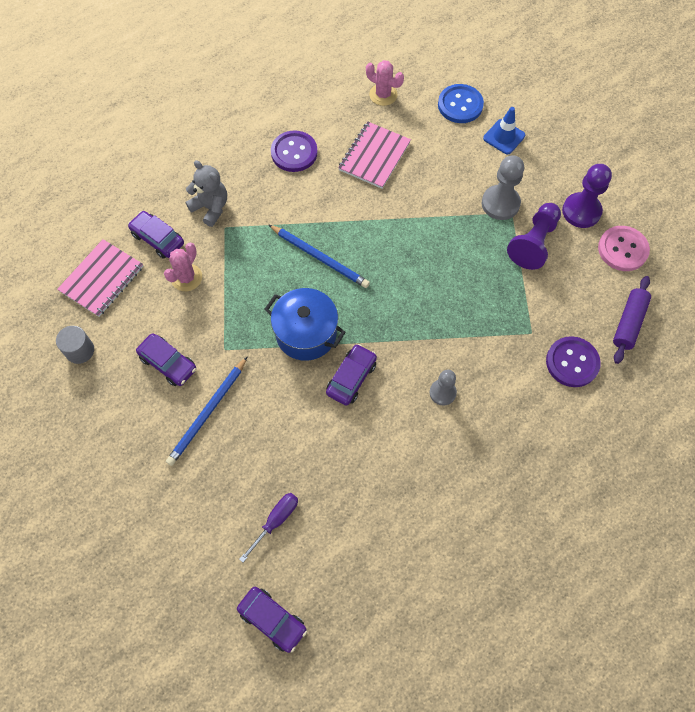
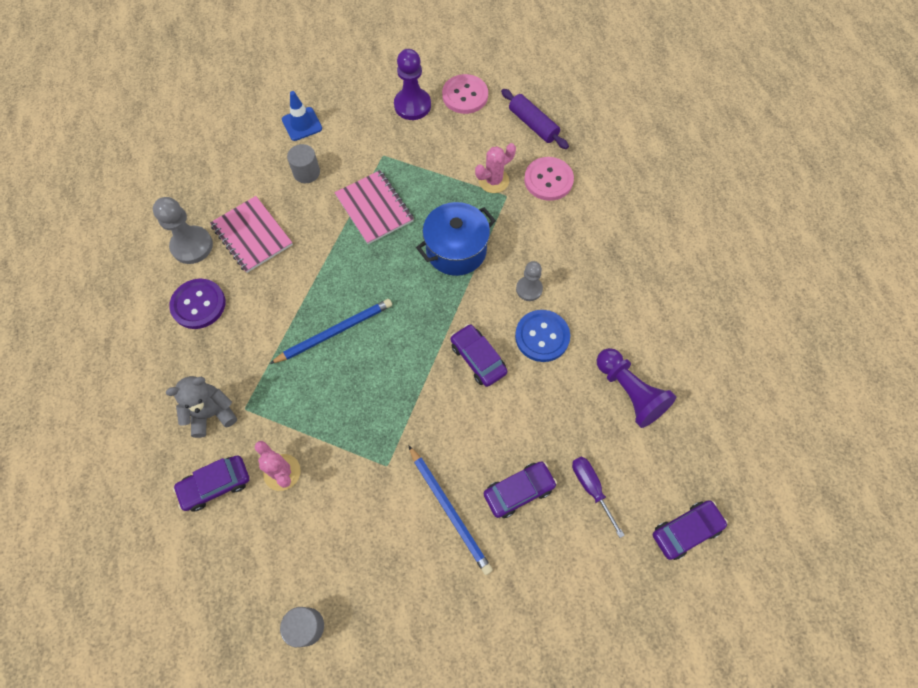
camera: 65 degrees left, 0 degrees up
pink notebook [57,239,143,317] -> pink notebook moved to [335,170,414,244]
purple car [136,333,196,386] -> purple car moved to [484,461,557,518]
blue pot [265,288,346,361] -> blue pot moved to [416,202,496,276]
pink cactus [366,60,404,106] -> pink cactus moved to [475,143,516,193]
blue button [438,84,484,123] -> blue button moved to [515,310,570,362]
grey pawn [482,155,524,220] -> grey pawn moved to [153,197,213,264]
purple pawn [507,203,561,270] -> purple pawn moved to [597,348,677,428]
purple button [546,336,601,387] -> pink button [524,157,574,201]
none -> grey cylinder [287,144,320,183]

